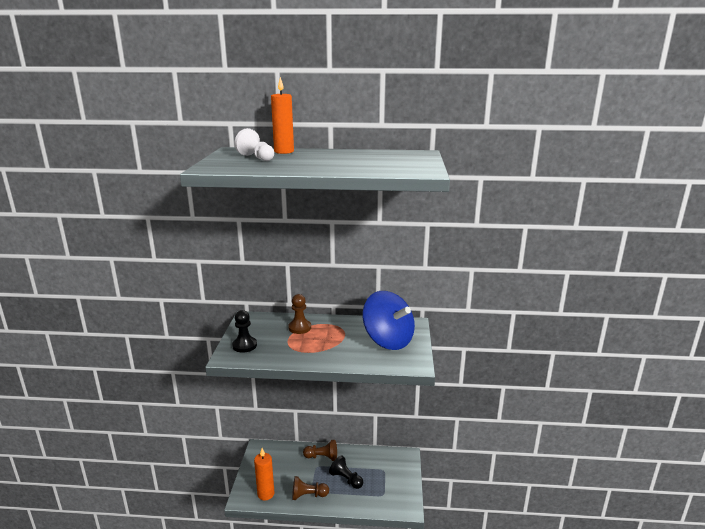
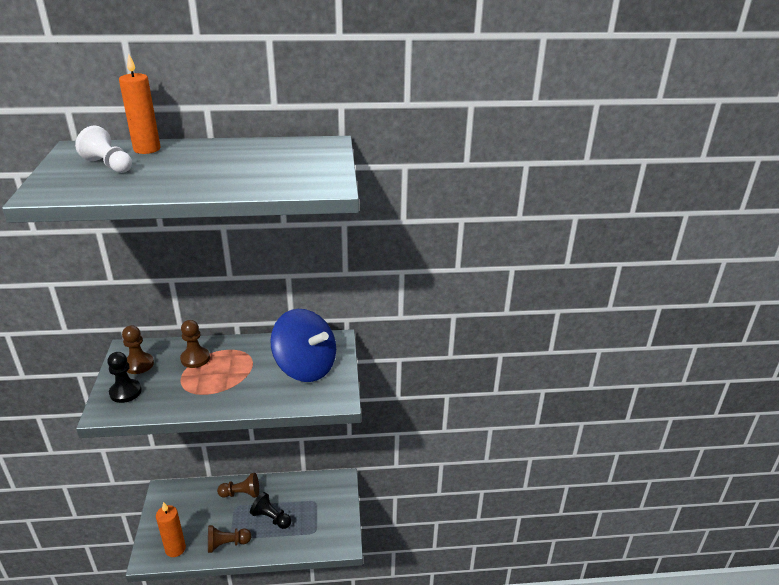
camera: 10 degrees left, 10 degrees up
none -> brown pawn [122,325,154,374]

